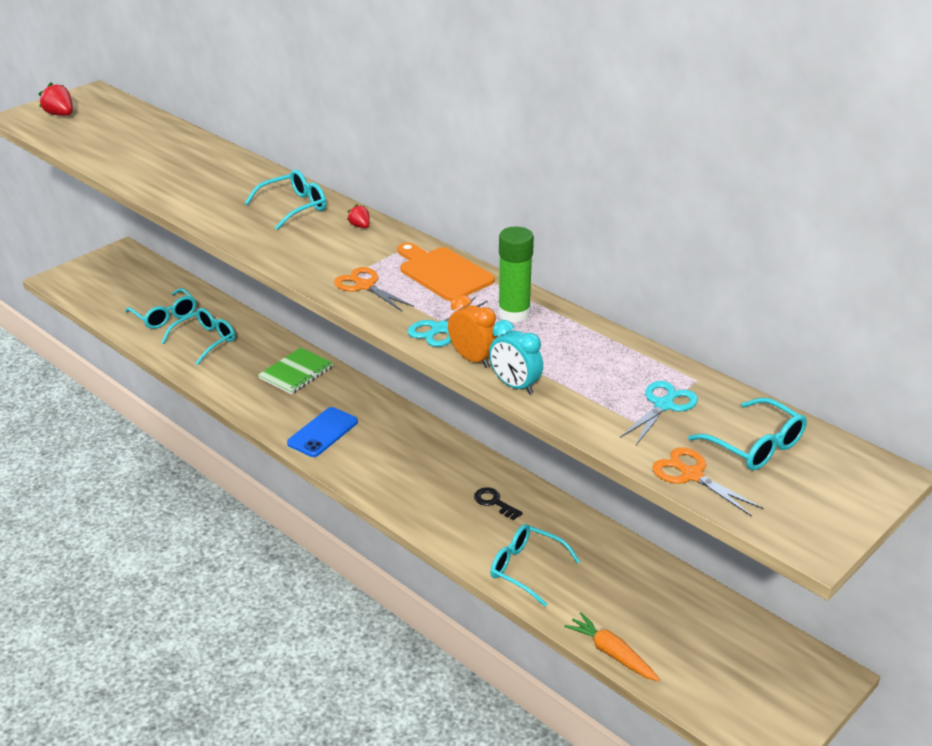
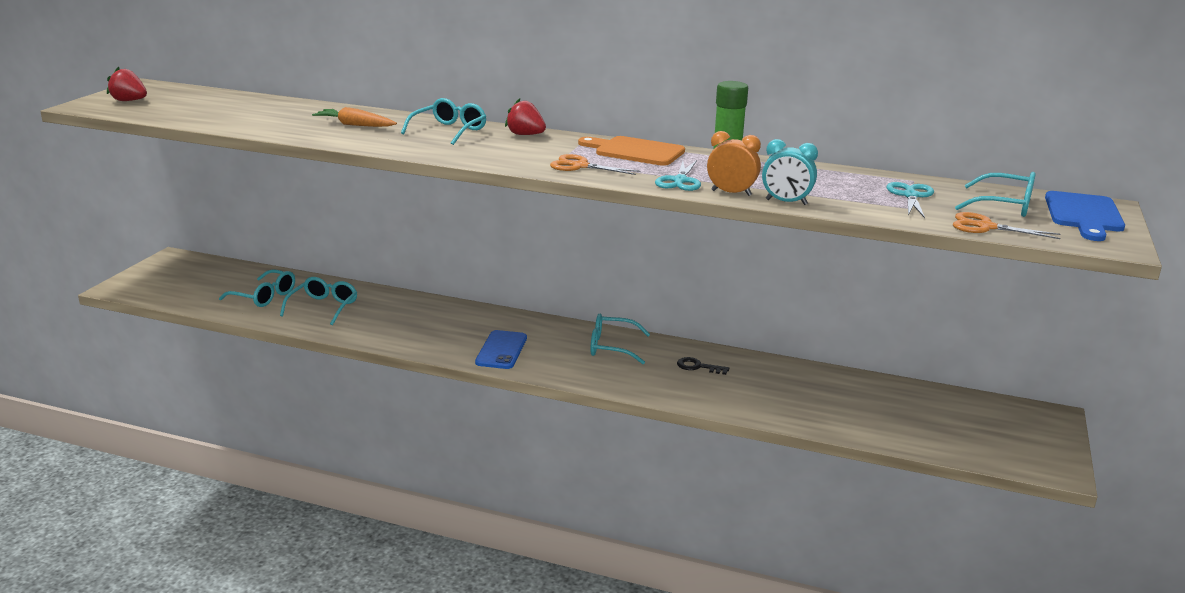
camera: 25 degrees left, 10 degrees down
green notebook [258,347,333,394] -> none
red strawberry [347,204,370,228] -> red strawberry [505,98,546,135], size x1.67
turquoise glasses [490,524,581,607] -> turquoise glasses moved to [591,314,650,364]
orange carrot [564,612,660,681] -> orange carrot moved to [312,107,397,127]
none -> blue cutting board [1045,191,1125,241]

